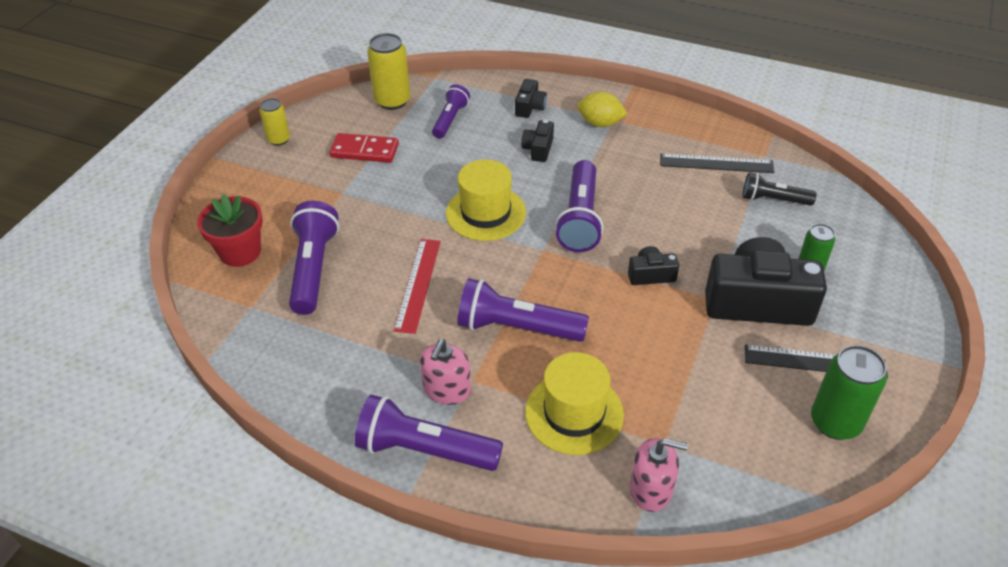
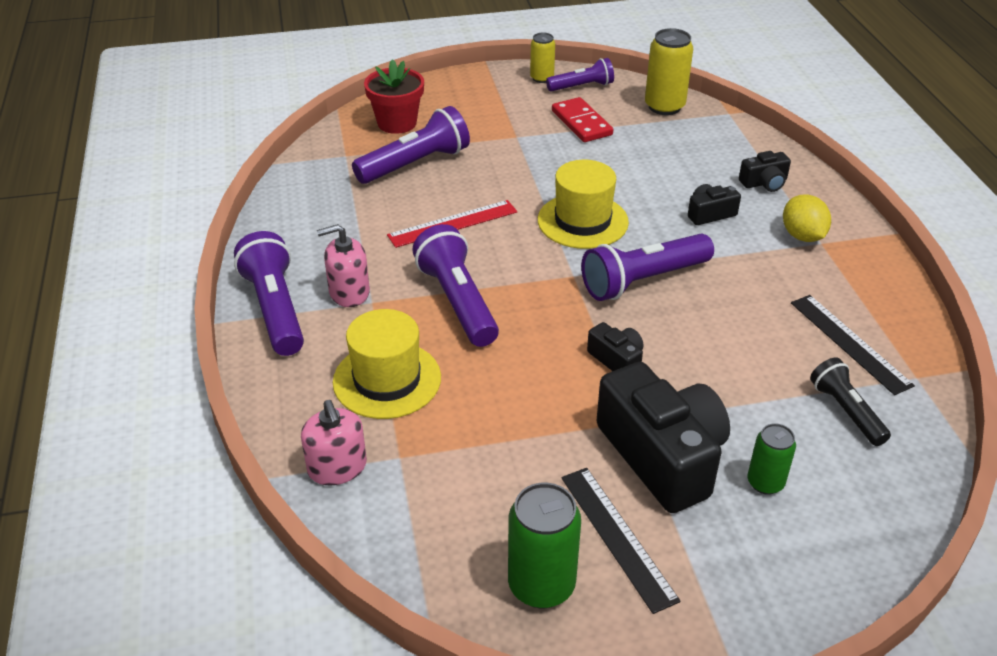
camera: 55 degrees right, 5 degrees down
purple flashlight [432,84,470,139] -> purple flashlight moved to [546,58,614,91]

